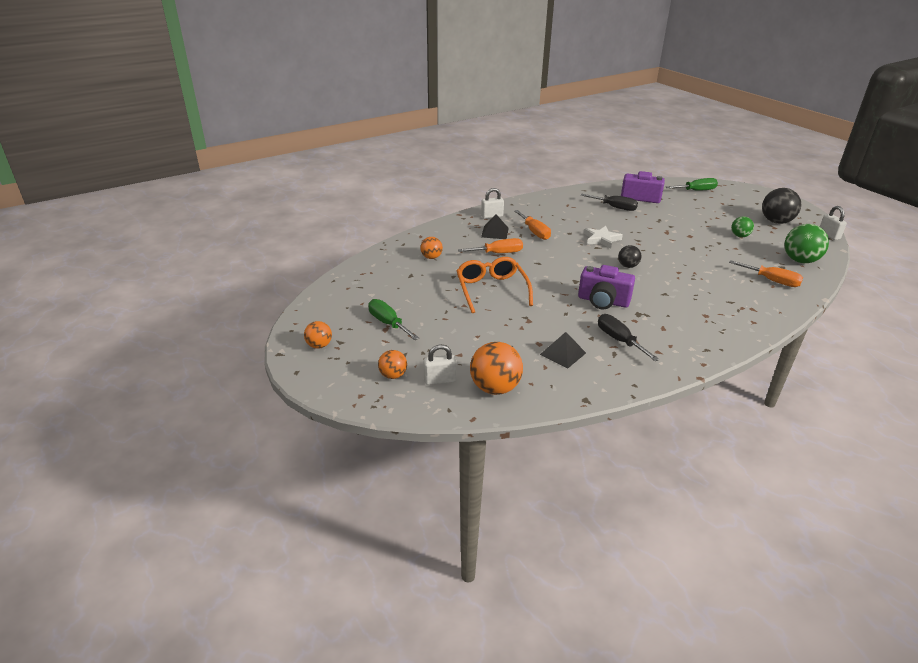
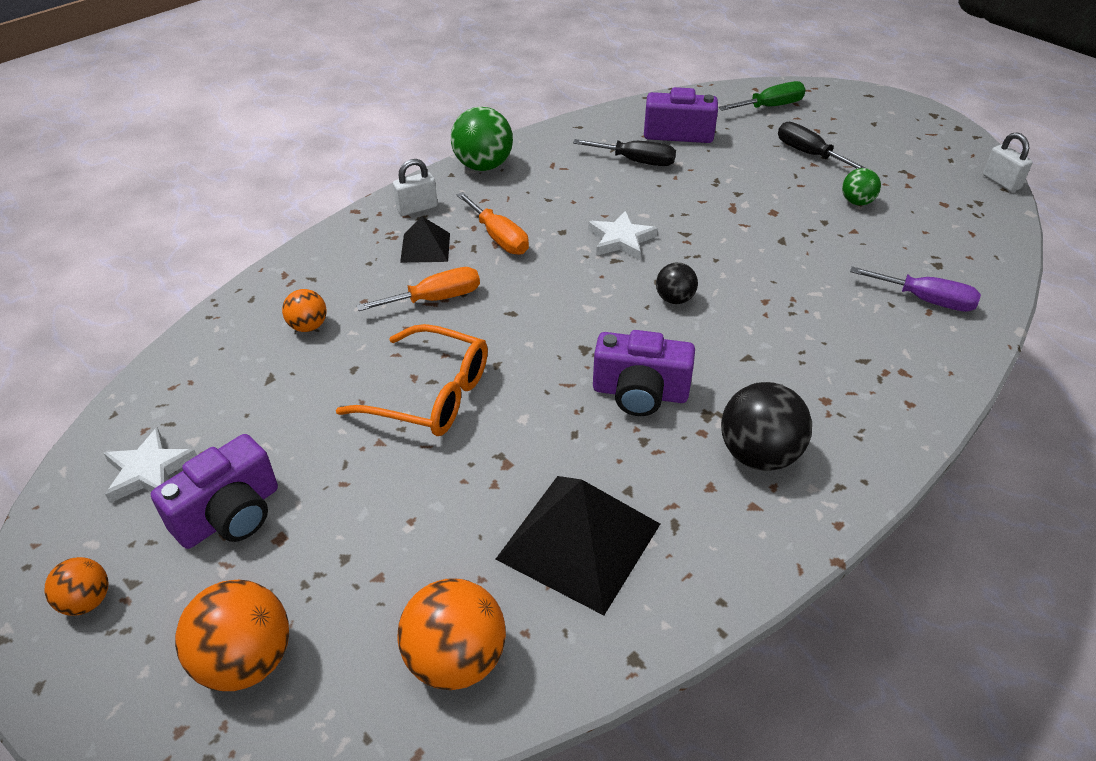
camera: 10 degrees left, 10 degrees up
green screwdriver [368,299,419,340] -> purple camera [151,434,278,549]
orange ball [378,350,407,379] -> orange ball [175,580,289,691], size x1.76
white padlock [423,345,457,385] -> none
orange glasses [457,257,533,313] -> orange glasses turned 135 degrees clockwise [336,324,488,436]
black pyramid [540,332,586,368] -> black pyramid [495,476,660,615], size x1.89
black screwdriver [598,314,659,361] -> black screwdriver moved to [778,122,865,169]
orange screwdriver [729,260,803,287] -> purple screwdriver [850,267,981,312]
black ball [762,188,801,224] -> black ball moved to [721,382,812,471]
green ball [785,224,829,263] -> green ball moved to [451,107,513,171]
none -> white star [104,427,197,503]

